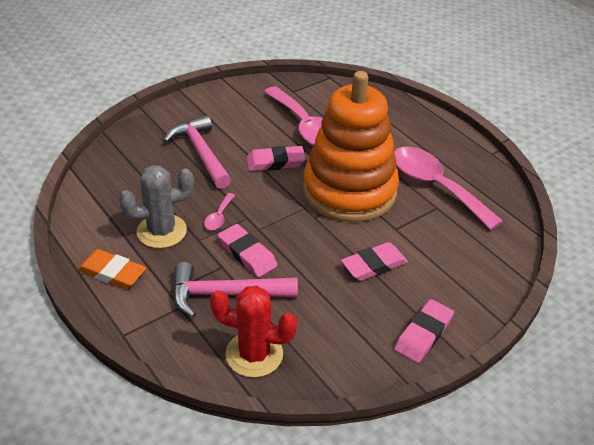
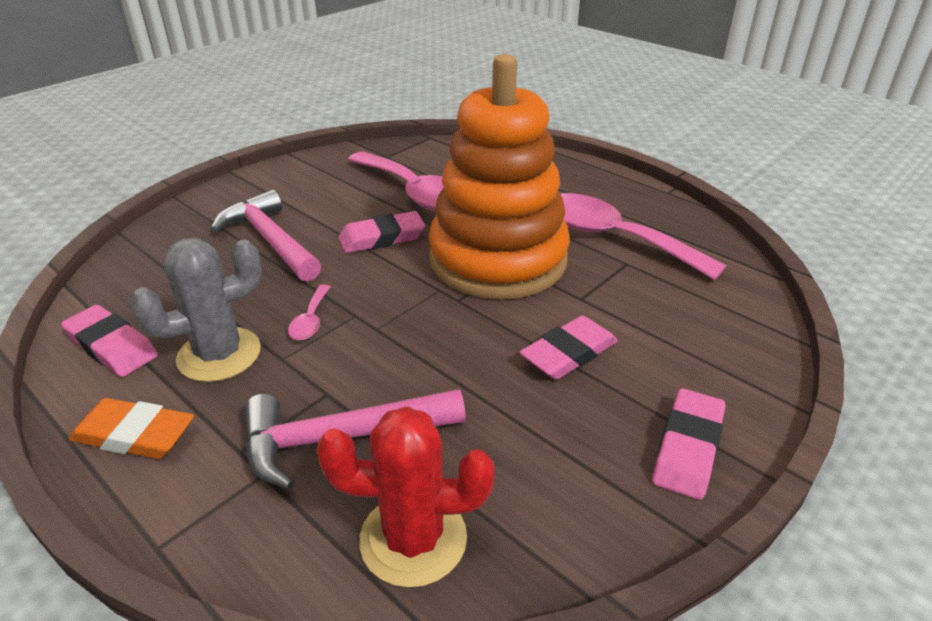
camera: 10 degrees left, 5 degrees down
pink eraser [218,224,277,277] -> pink eraser moved to [61,305,158,377]

